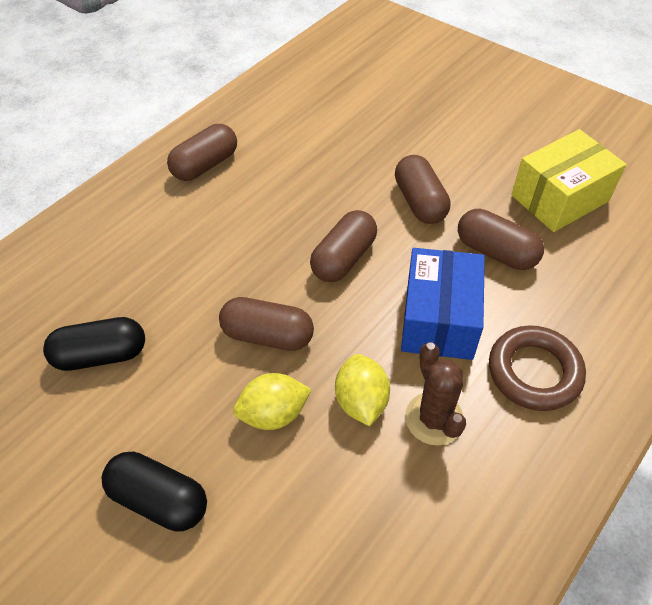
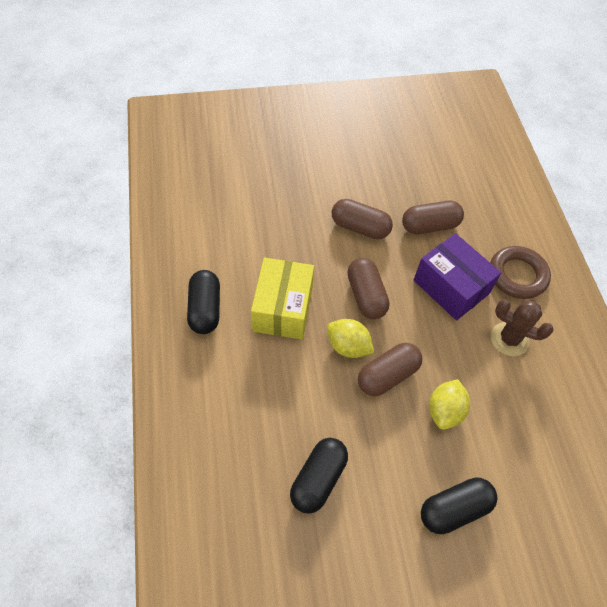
camera: 55 degrees left, 5 degrees up
brown capsule [167,124,237,181] -> black capsule [187,270,220,334]
yellow lemon [335,354,390,427] -> yellow lemon moved to [327,319,374,358]
blue box [401,248,485,360] -> purple box [414,233,501,320]
yellow box [511,129,626,232] -> yellow box moved to [251,258,314,340]

